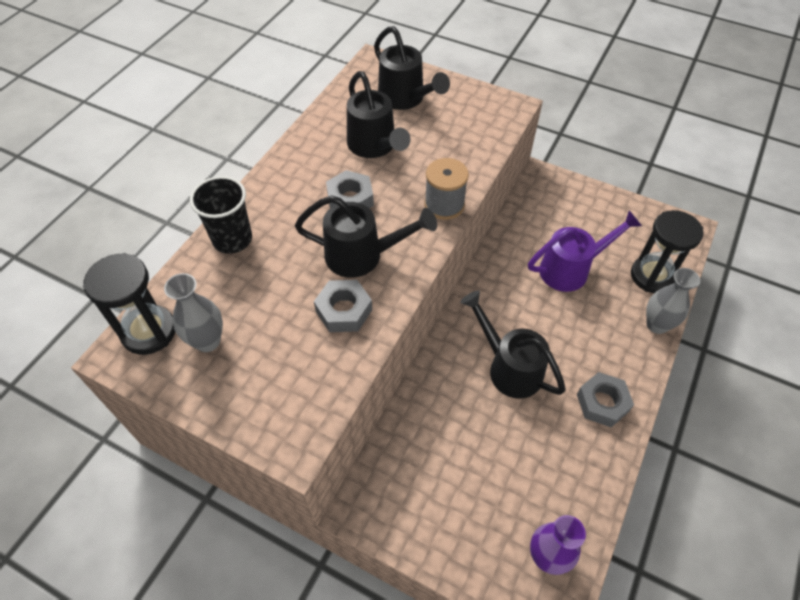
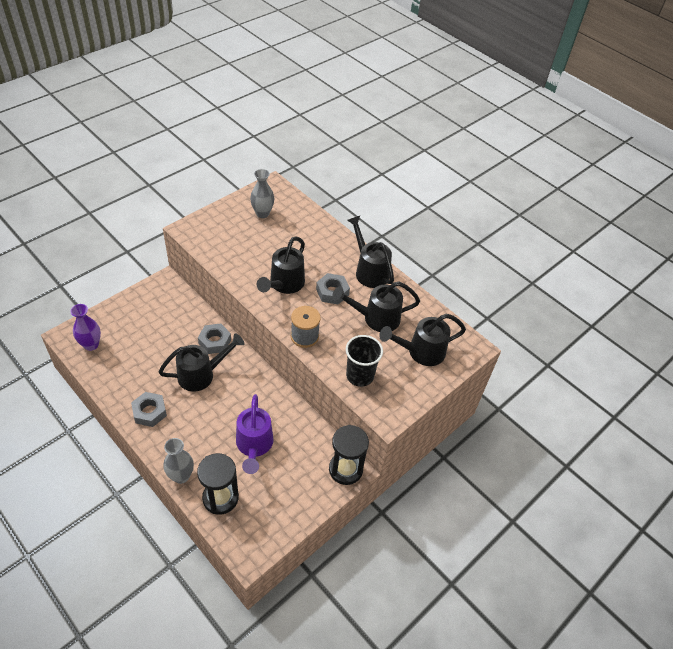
camera: 105 degrees right, 5 degrees down
black hourglass [83,253,175,355] -> black hourglass moved to [329,425,369,485]
black cup [190,176,252,254] -> black cup moved to [346,335,383,387]
grey nut [314,280,372,332] -> grey nut moved to [198,323,231,354]
none -> black watering can [347,216,394,288]

